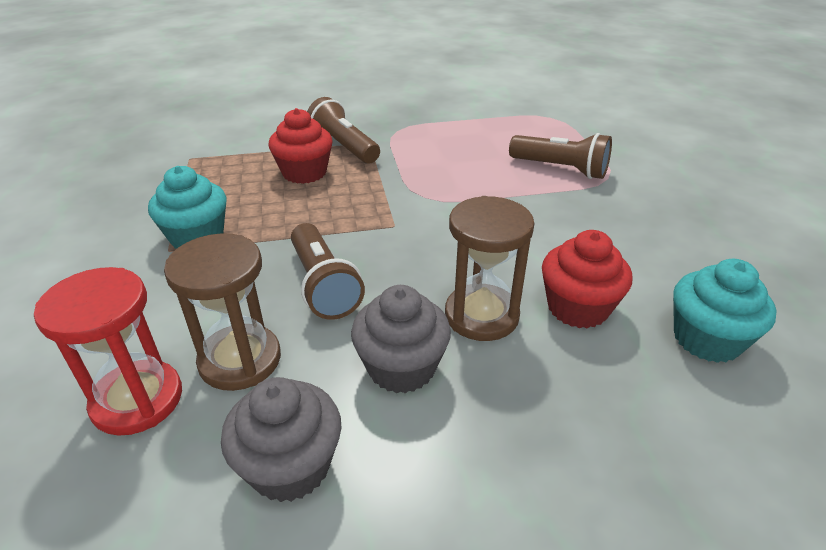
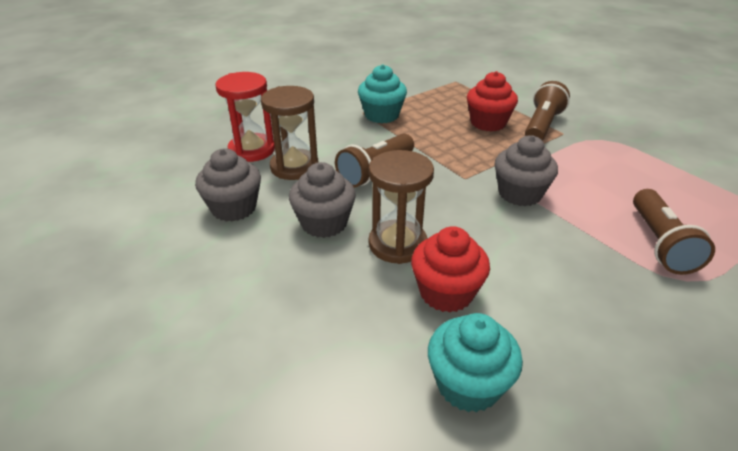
camera: 65 degrees right, 0 degrees up
none -> grey cupcake [495,135,558,206]

